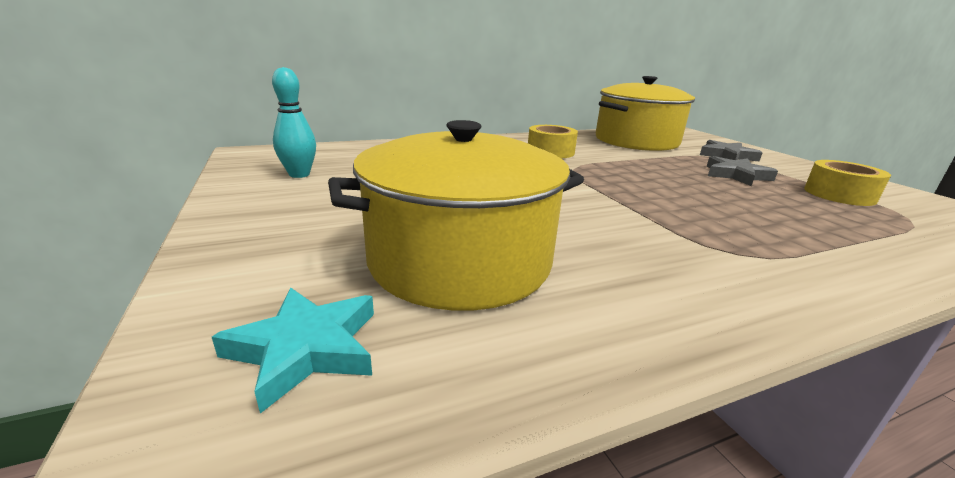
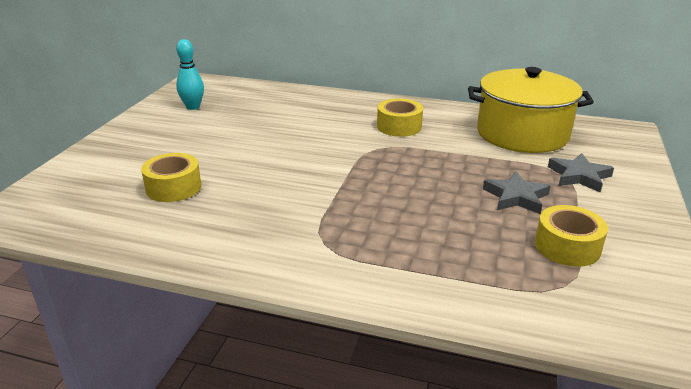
camera: 40 degrees right, 5 degrees up
turquoise star [212,287,374,414] -> none
yellow pot [328,120,584,311] -> yellow tape [141,153,201,202]

